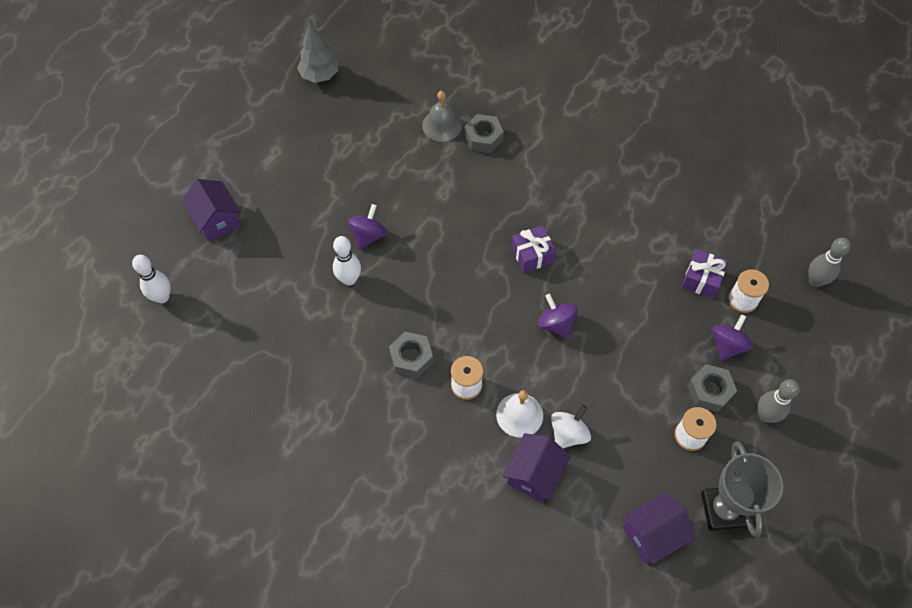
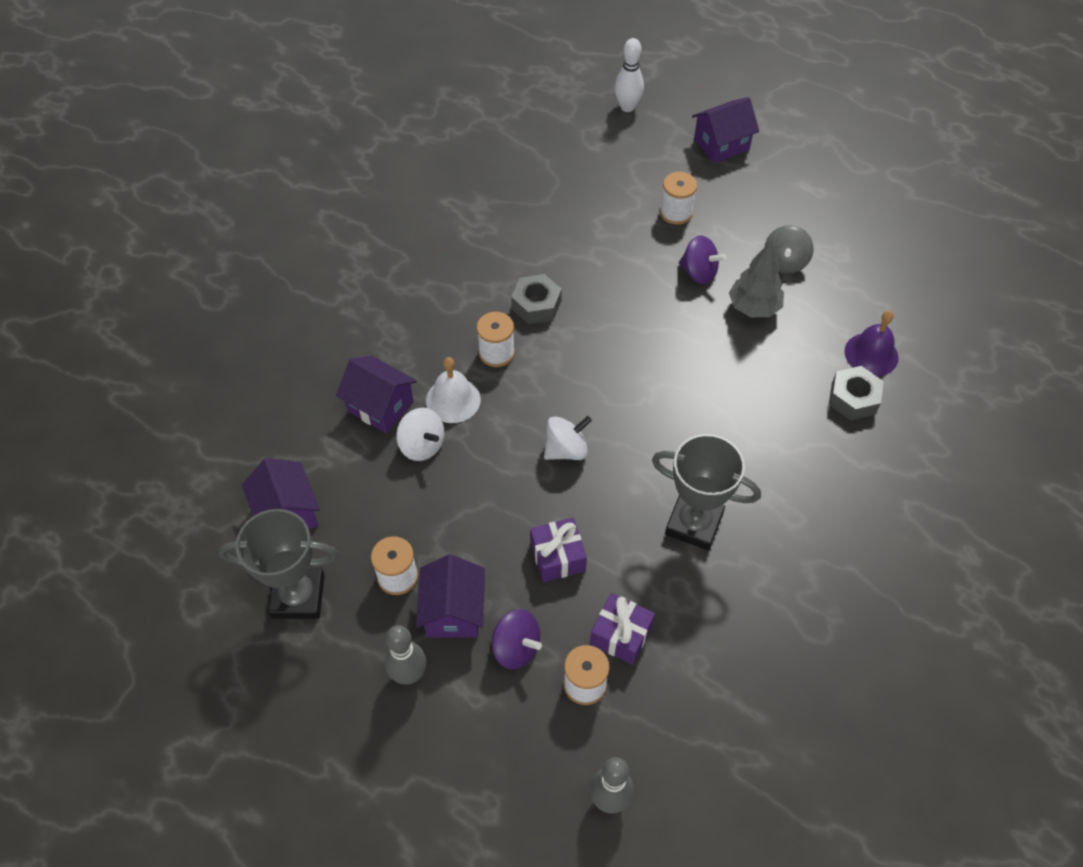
camera: 95 degrees right, 5 degrees down
grey tree [297,22,338,83] -> grey tree moved to [729,240,784,317]
white bowling pin [333,236,361,286] -> none
grey bell [422,91,462,142] -> purple bell [844,310,899,376]
purple gift [511,225,556,273] -> purple gift moved to [530,518,587,582]
purple spinning top [538,294,578,339] -> white spinning top [544,416,592,460]
grey nut [687,364,737,412] -> purple house [416,555,485,637]
none -> grey trophy [652,434,761,551]
none -> white spool [660,172,697,225]
none -> grey spinning top [765,225,814,274]

